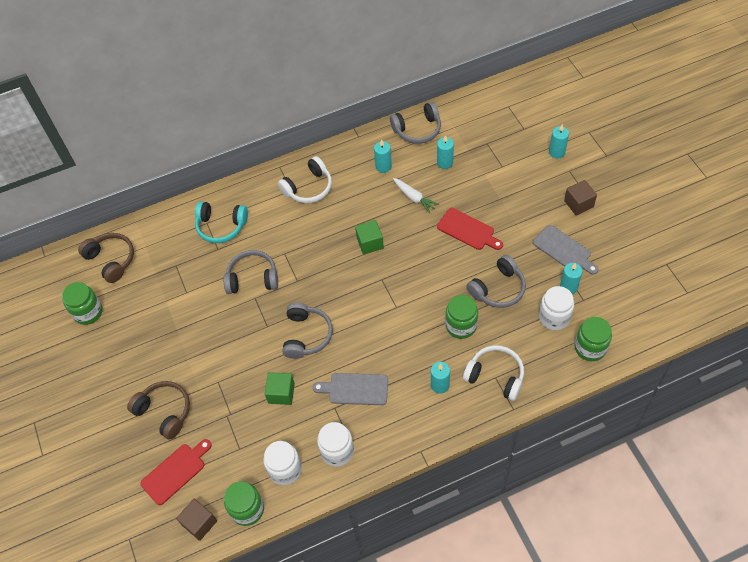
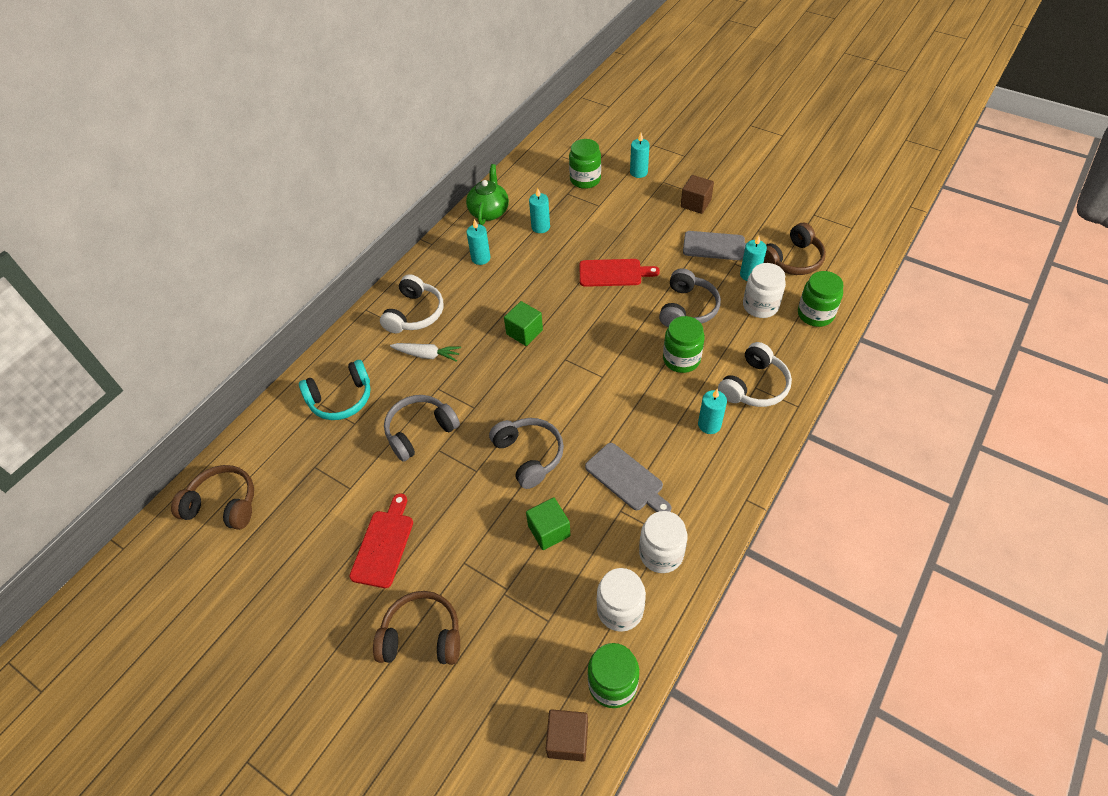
camera: 35 degrees left, 5 degrees down
green jar [62,282,103,325] -> green jar moved to [569,139,601,189]
red cutting board [140,439,212,505] -> red cutting board moved to [349,494,413,588]
grey cutting board [313,373,388,405] -> grey cutting board turned 105 degrees counterclockwise [585,443,671,512]
grey headphones [390,102,441,144] -> green teapot [466,164,509,225]
white carrot [393,178,439,214] -> white carrot moved to [390,343,461,362]
white headphones [463,345,524,401] -> white headphones turned 135 degrees clockwise [718,342,792,407]
none -> brown headphones [764,223,826,275]

